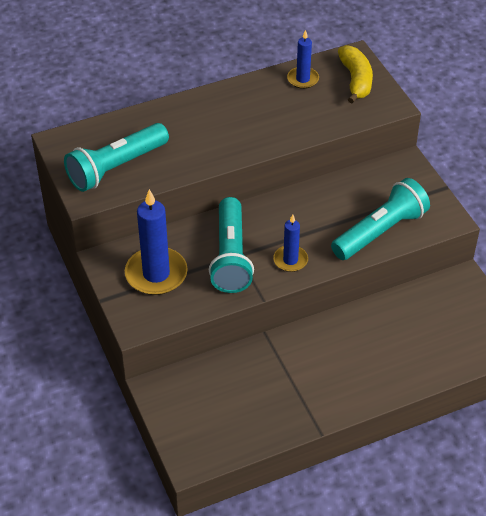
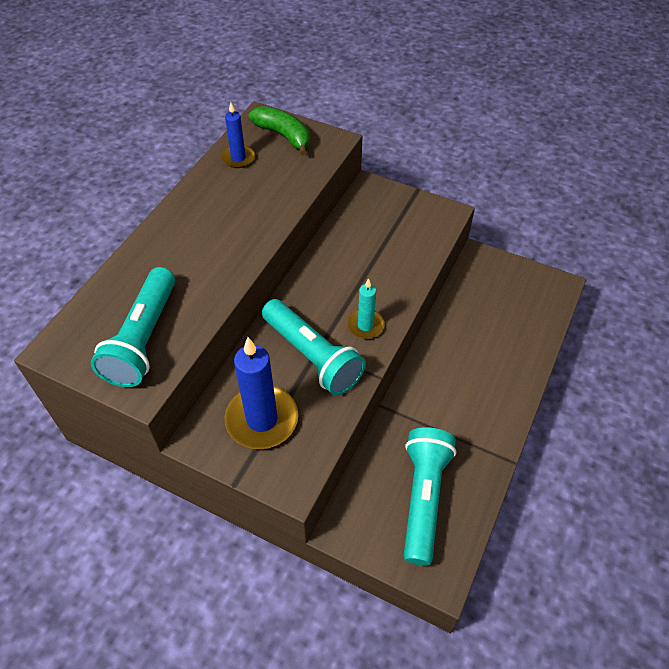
camera: 40 degrees left, 5 degrees up
blue candle [273,214,308,272] -> turquoise candle [347,278,385,339]
turquoise flashlight [331,178,430,260] -> turquoise flashlight moved to [404,427,456,566]
yellow banana [338,45,373,103] -> green banana [249,106,310,156]

